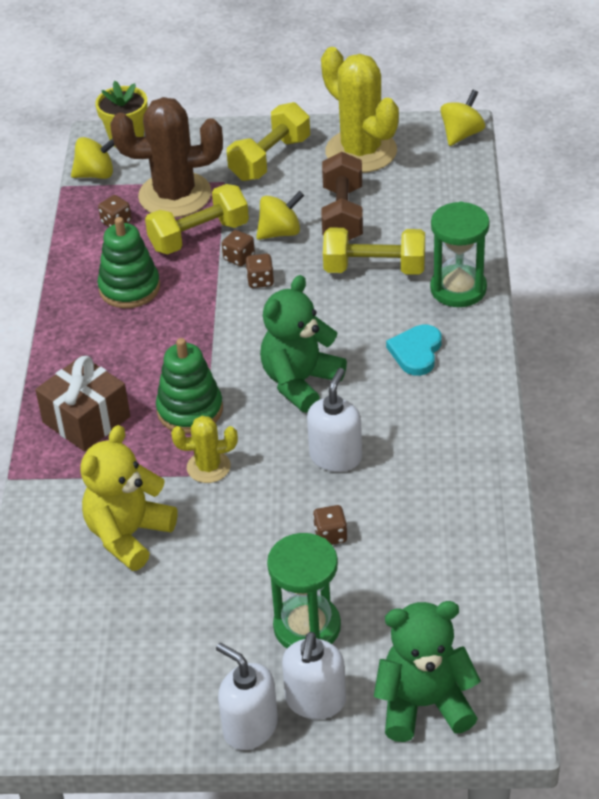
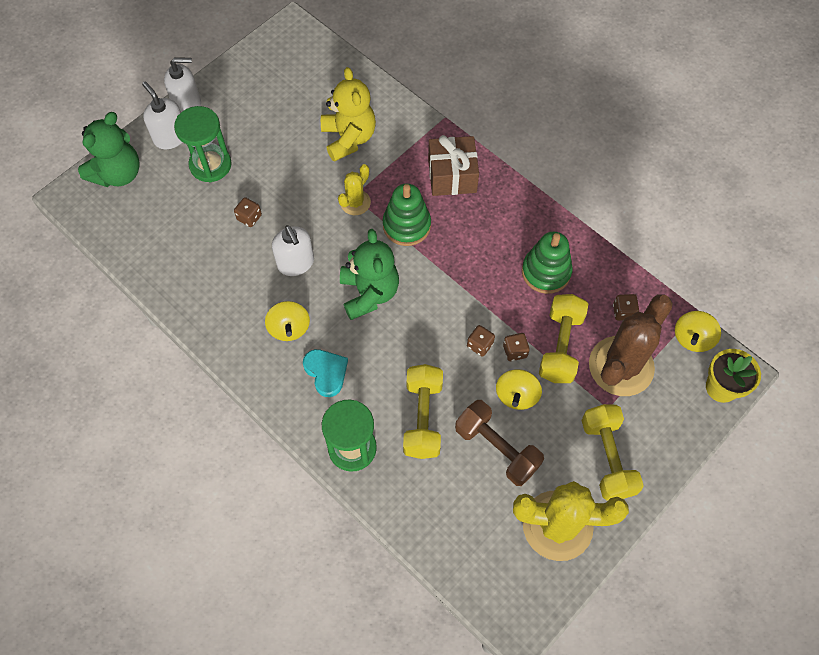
camera: 130 degrees right, 20 degrees up
yellow dumbbell [323,227,425,275] -> yellow dumbbell turned 45 degrees counterclockwise [403,364,443,459]
yellow spinning top [440,90,485,146] -> yellow spinning top moved to [265,301,310,341]

